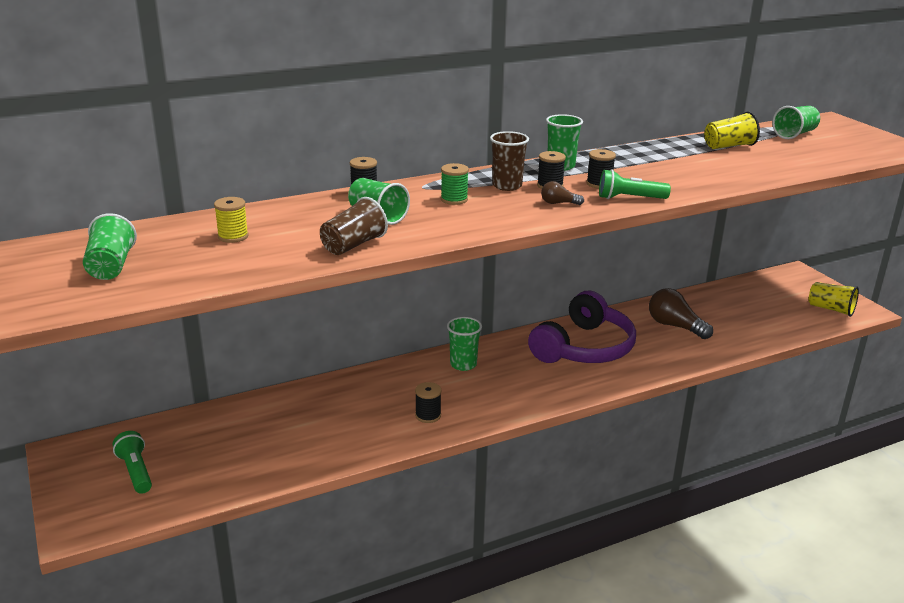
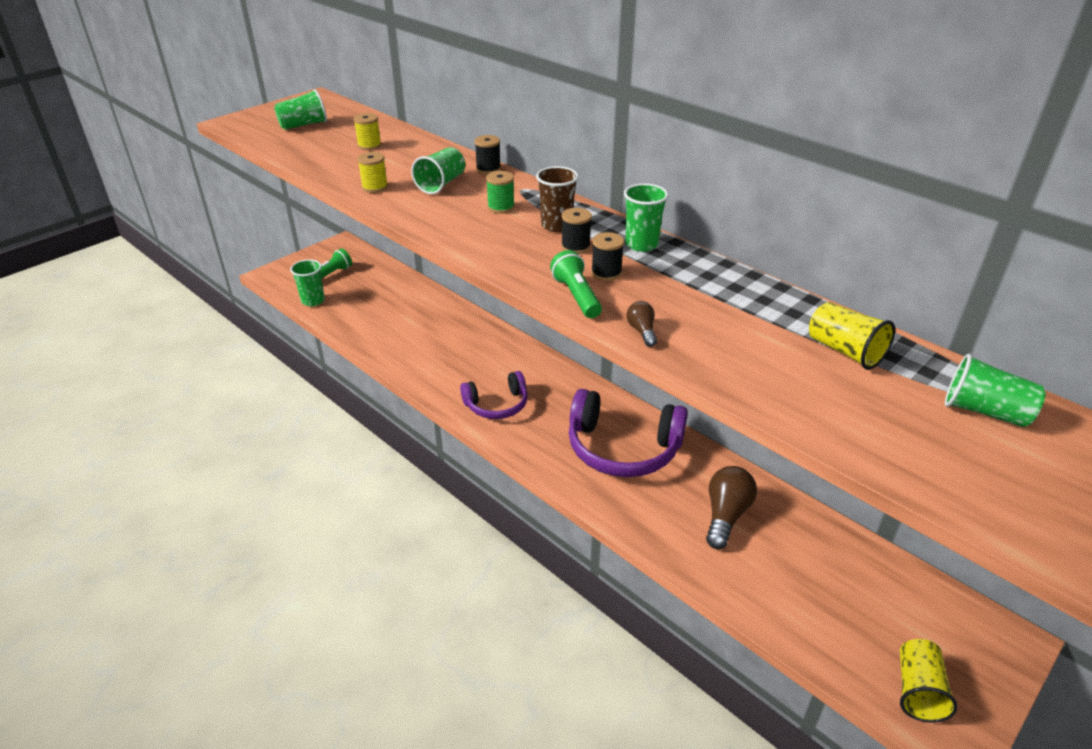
camera: 70 degrees right, 10 degrees up
brown cup [320,197,388,255] -> yellow spool [357,152,388,193]
black spool [415,382,441,423] -> none
green cup [447,317,482,371] -> green cup moved to [290,259,325,306]
brown light bulb [541,181,584,205] -> brown light bulb moved to [627,301,657,347]
none -> purple headphones [460,371,528,419]

